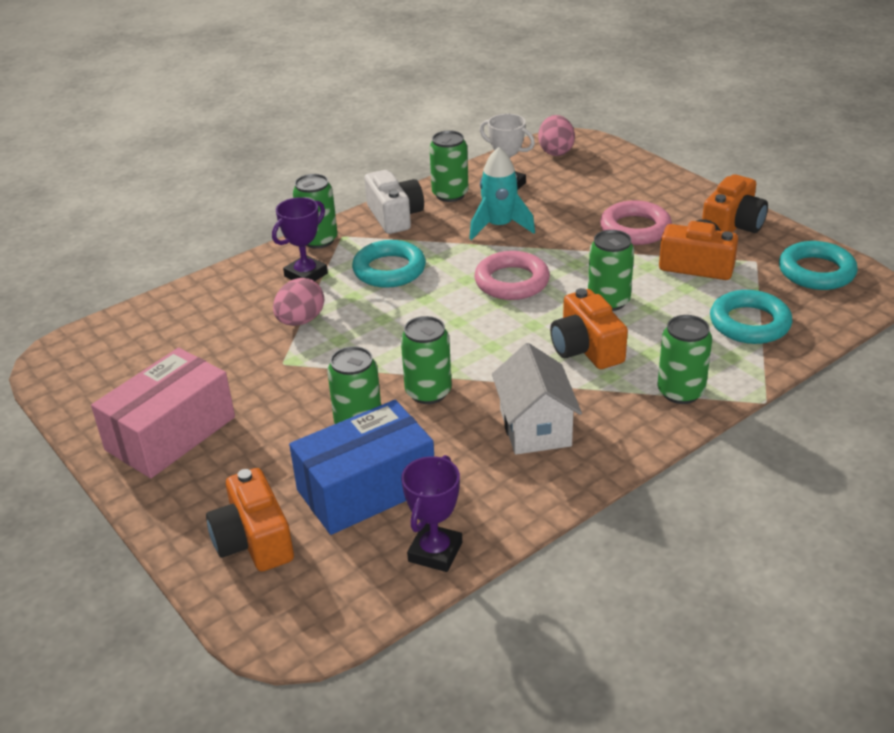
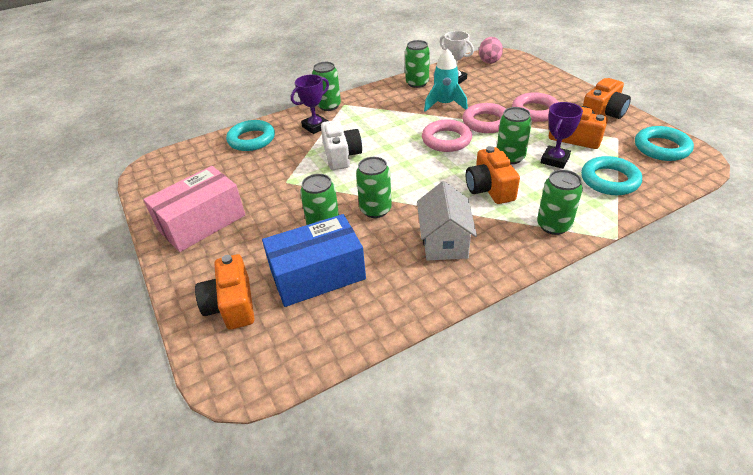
camera: 10 degrees right, 5 degrees up
pink egg [273,278,324,326] -> none
turquoise ring [352,240,426,288] -> turquoise ring moved to [226,120,275,151]
white camera [364,170,424,234] -> white camera moved to [321,120,362,170]
purple trophy [401,455,462,572] -> purple trophy moved to [541,102,583,169]
none -> pink ring [462,103,506,133]

